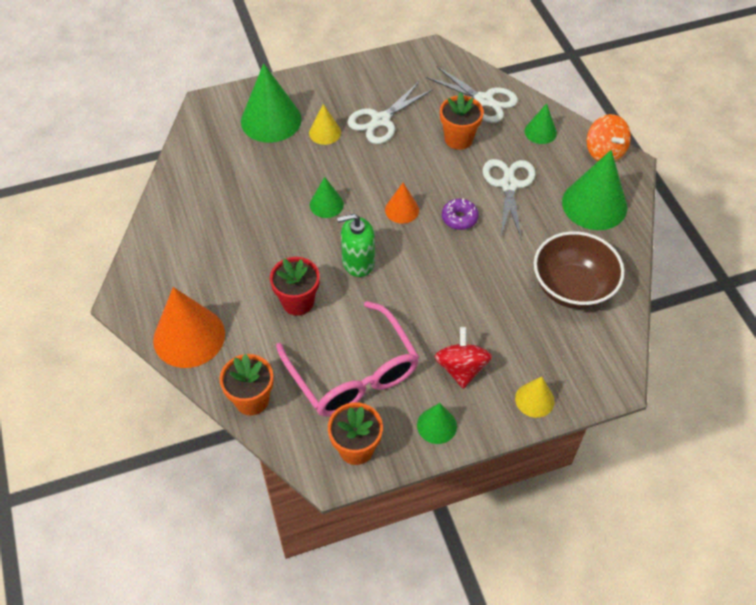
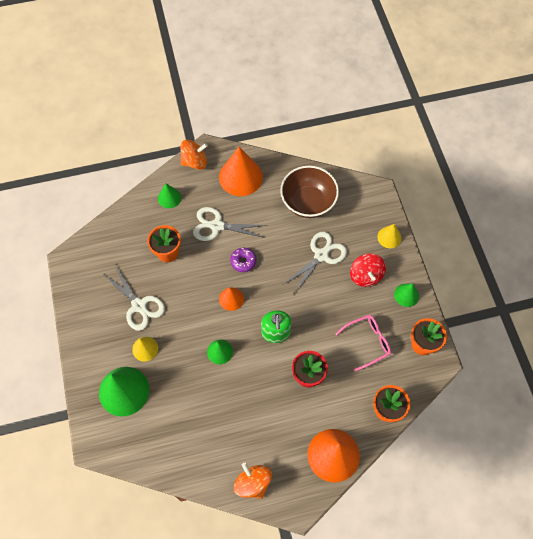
camera: 85 degrees left, 10 degrees up
pink glasses [276,301,419,417] -> pink glasses [335,315,391,371], size x0.59
white scissors [426,66,518,123] -> white scissors moved to [283,232,347,294]
red spinning top [435,327,492,389] -> red spinning top turned 105 degrees counterclockwise [350,253,386,287]
green cone [562,150,627,230] -> orange cone [219,147,263,196]
none -> orange spinning top [234,463,272,499]

